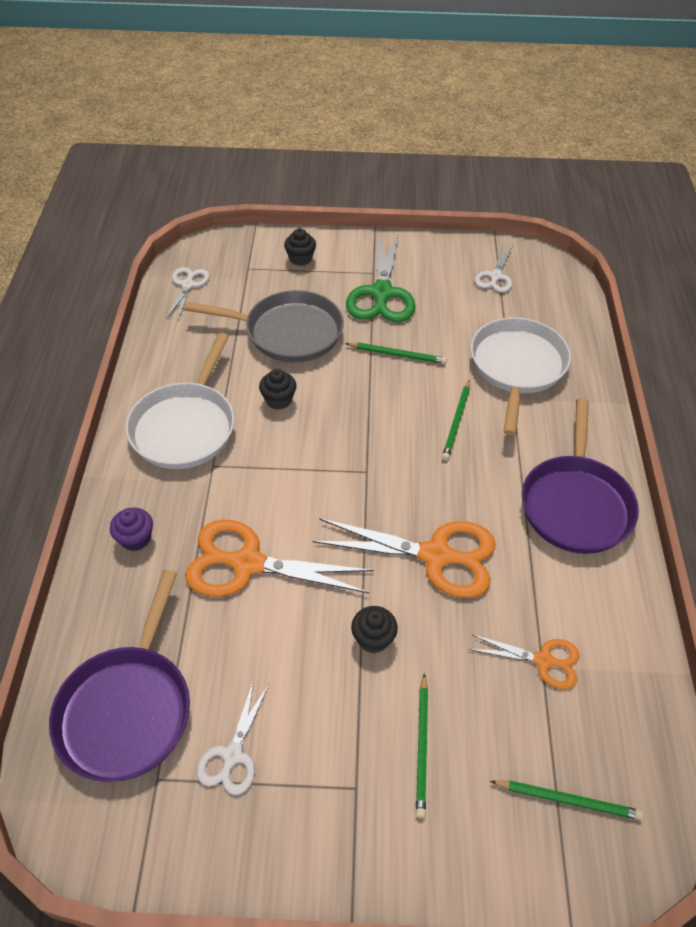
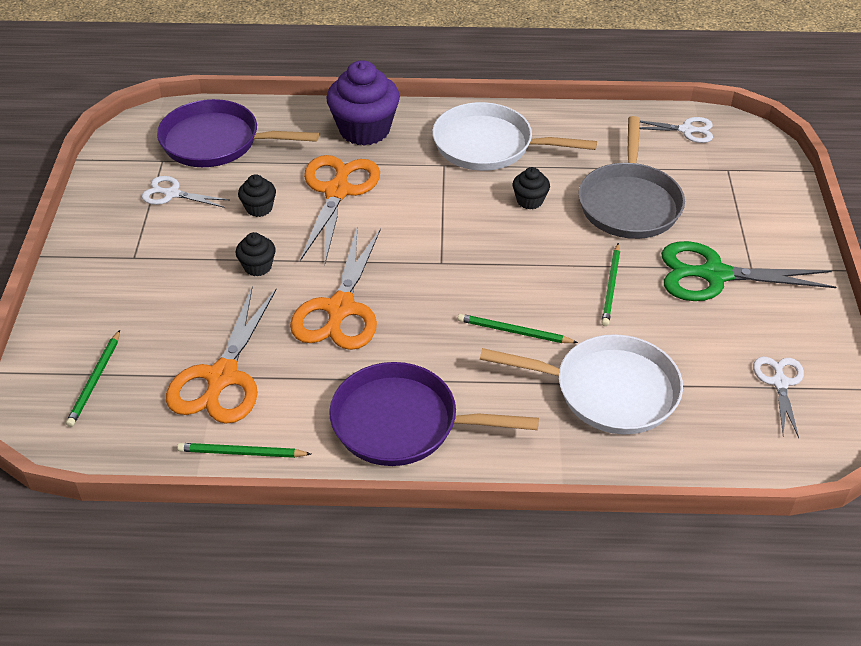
camera: 90 degrees right, 5 degrees down
purple cupcake [110,508,153,551] -> purple cupcake [327,60,400,146], size x2.06
black cupcake [284,228,316,266] -> black cupcake moved to [238,174,276,217]
green pencil [416,673,428,818] -> green pencil moved to [177,443,311,458]
orange scissors [468,634,580,689] -> orange scissors [166,286,277,424], size x1.80
white scissors [475,246,513,293] -> white scissors turned 75 degrees clockwise [753,356,804,438]

